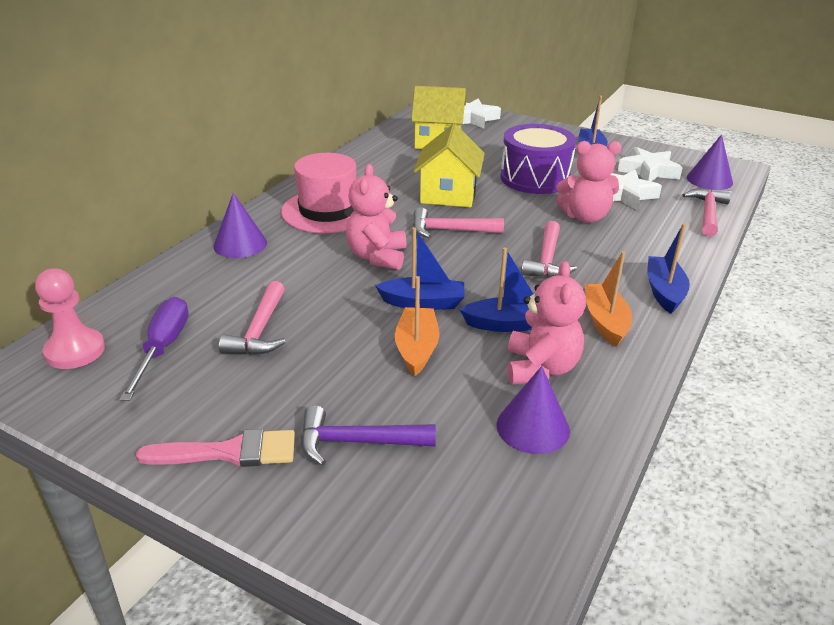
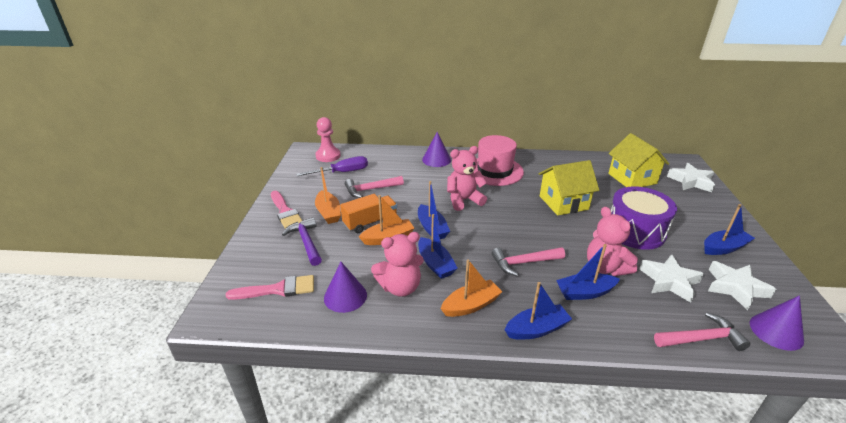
camera: 65 degrees right, 0 degrees up
pink hammer [413,207,504,238] -> none
none -> pink brush [226,275,314,300]
none -> orange boat [315,167,341,224]
none -> orange truck [340,194,397,233]
none -> blue boat [556,244,620,300]

